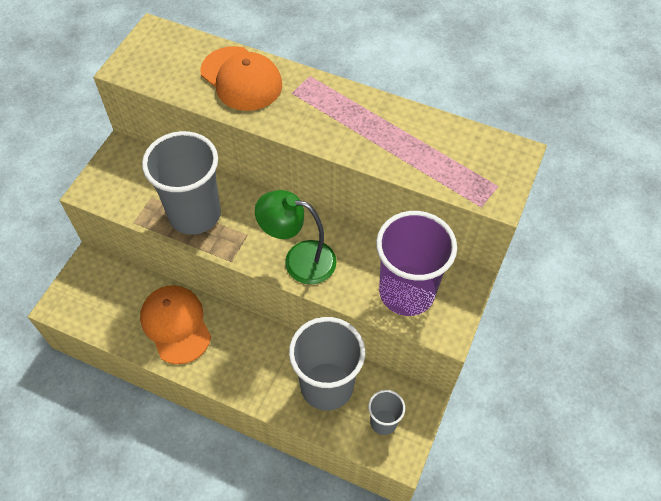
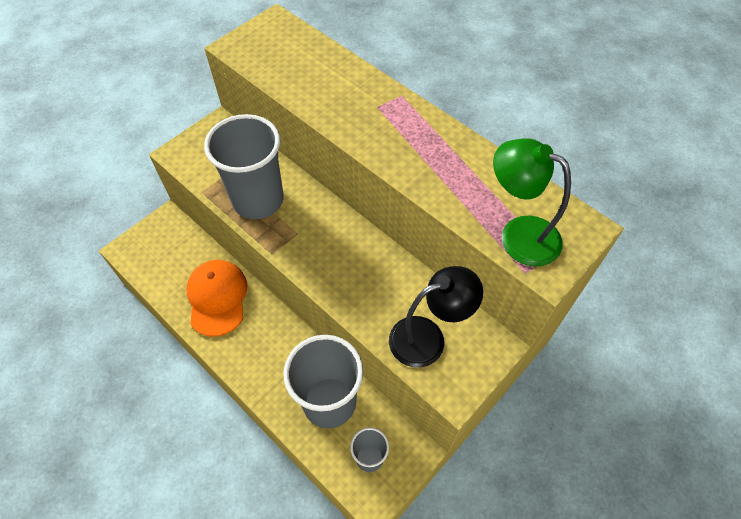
camera: 20 degrees right, 0 degrees up
orange cap [200,46,282,111] -> none
green lamp [255,190,337,284] -> green lamp moved to [493,138,571,267]
purple cup [376,211,457,316] -> black lamp [389,266,483,368]

